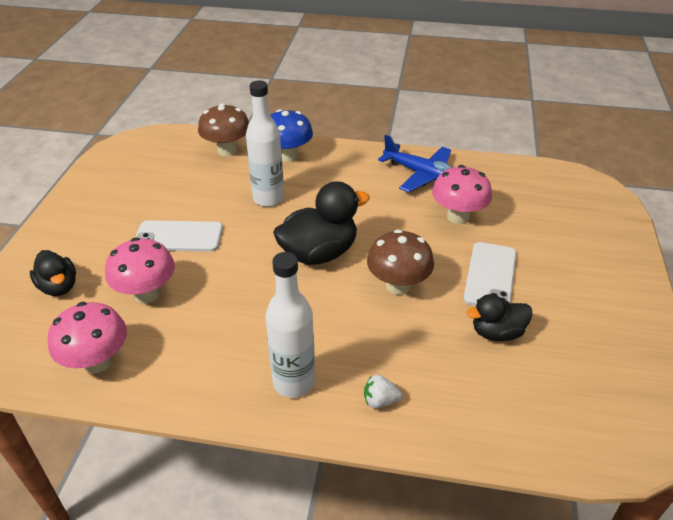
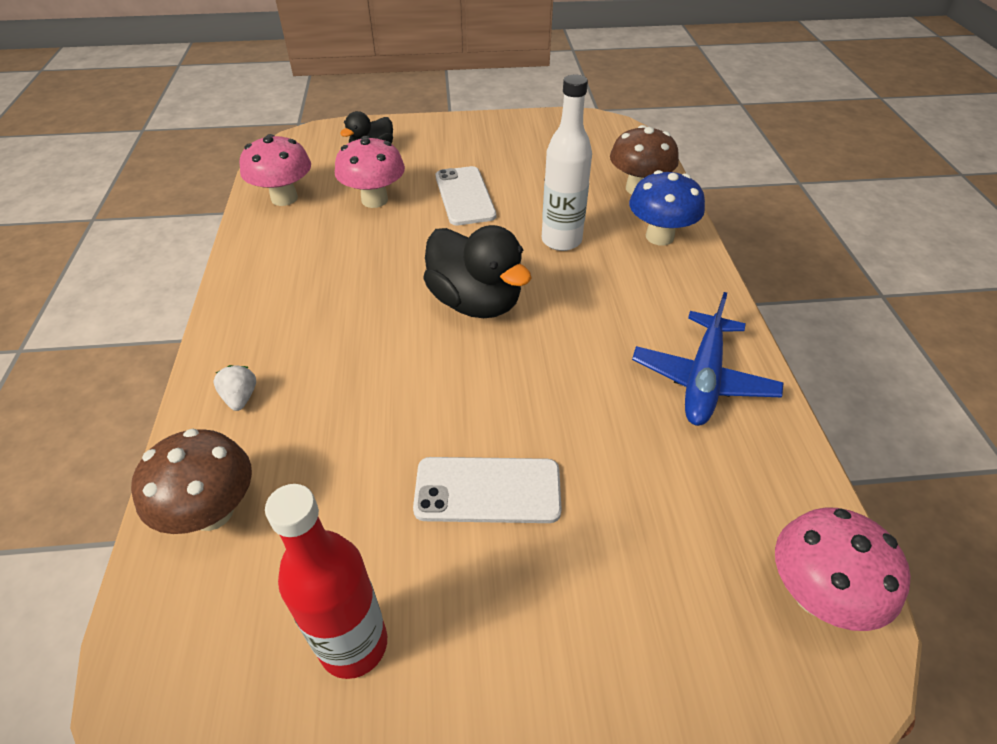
camera: 75 degrees right, 5 degrees up
white bottle [265,252,315,398] -> none
brown mushroom [367,229,434,295] -> brown mushroom moved to [131,429,252,534]
pink mushroom [432,165,492,224] -> pink mushroom moved to [775,507,911,631]
black duck [467,294,533,341] -> none
none -> red bottle [265,484,387,679]

